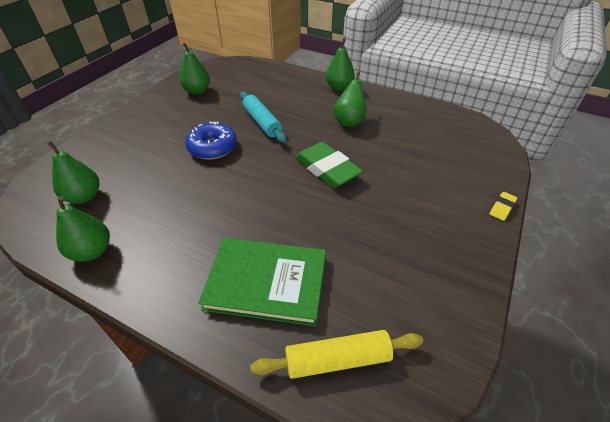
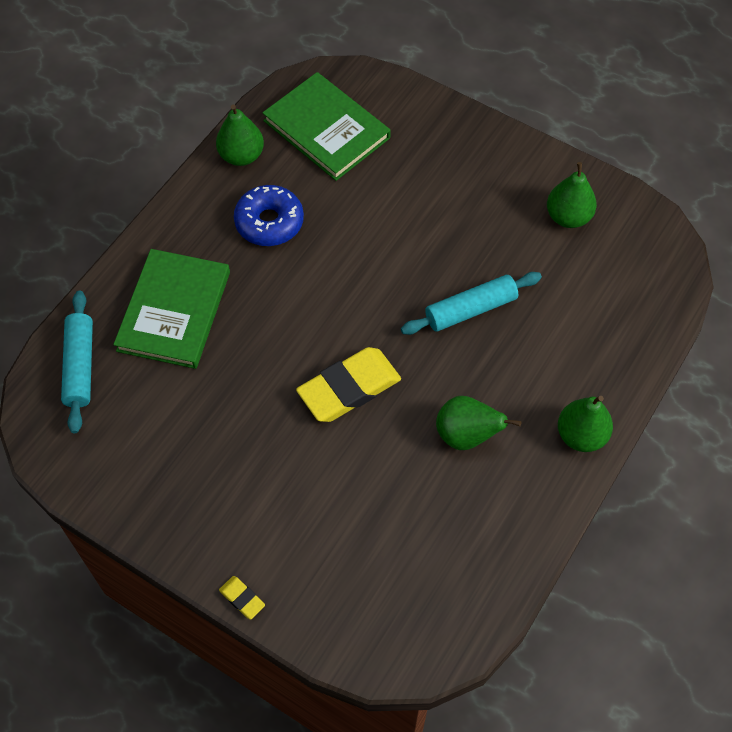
camera: 95 degrees right, 15 degrees up
green pear [47,141,99,204] -> green book [263,72,391,181]
blue donut [185,121,237,160] -> blue donut moved to [234,185,304,246]
yellow rolling pin [251,330,423,379] -> turquoise rolling pin [61,291,93,433]
green eraser [295,142,363,188] -> yellow eraser [296,347,401,422]

